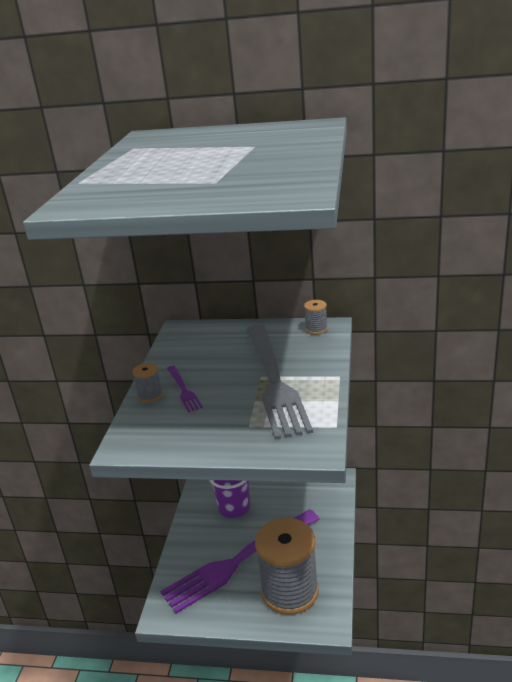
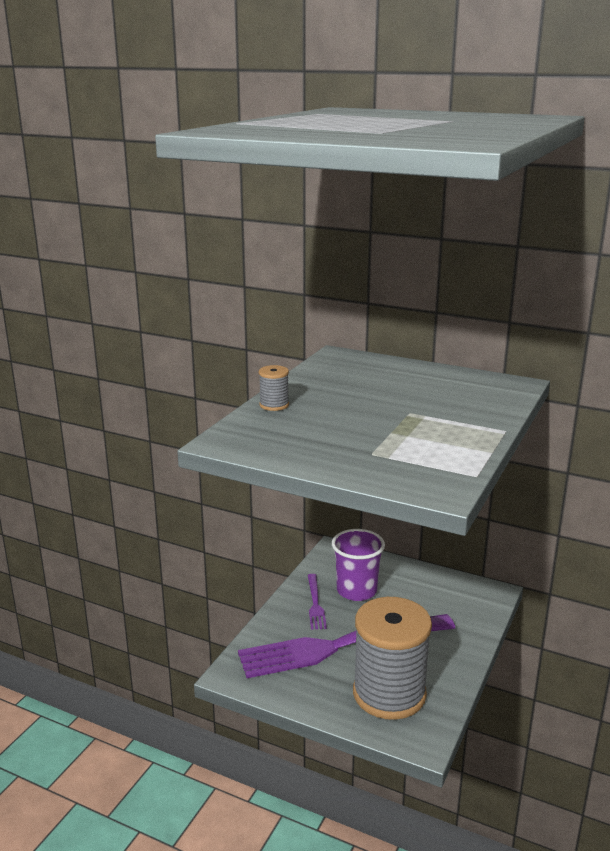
camera: 15 degrees right, 5 degrees down
purple fork [167,366,203,412] -> purple fork moved to [308,574,327,630]
grey fork [247,325,313,440] -> none
grey spool [304,300,328,335] -> none

